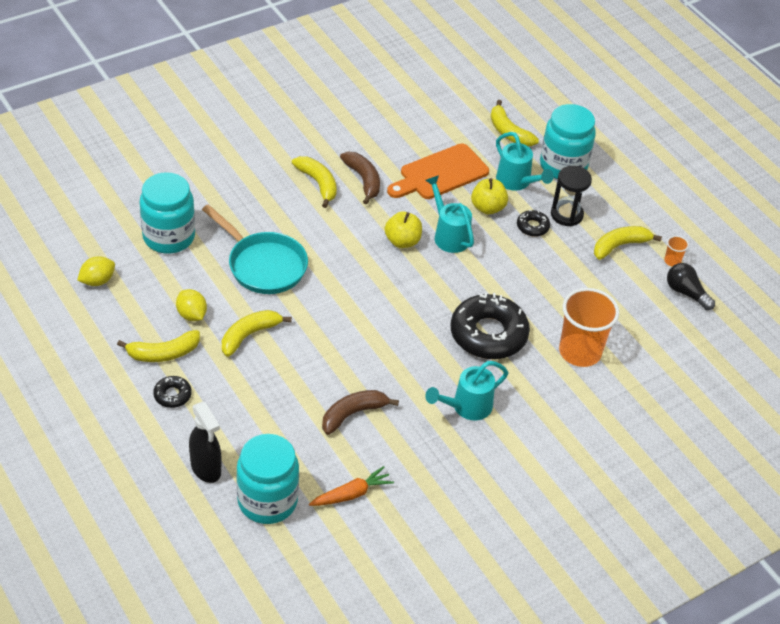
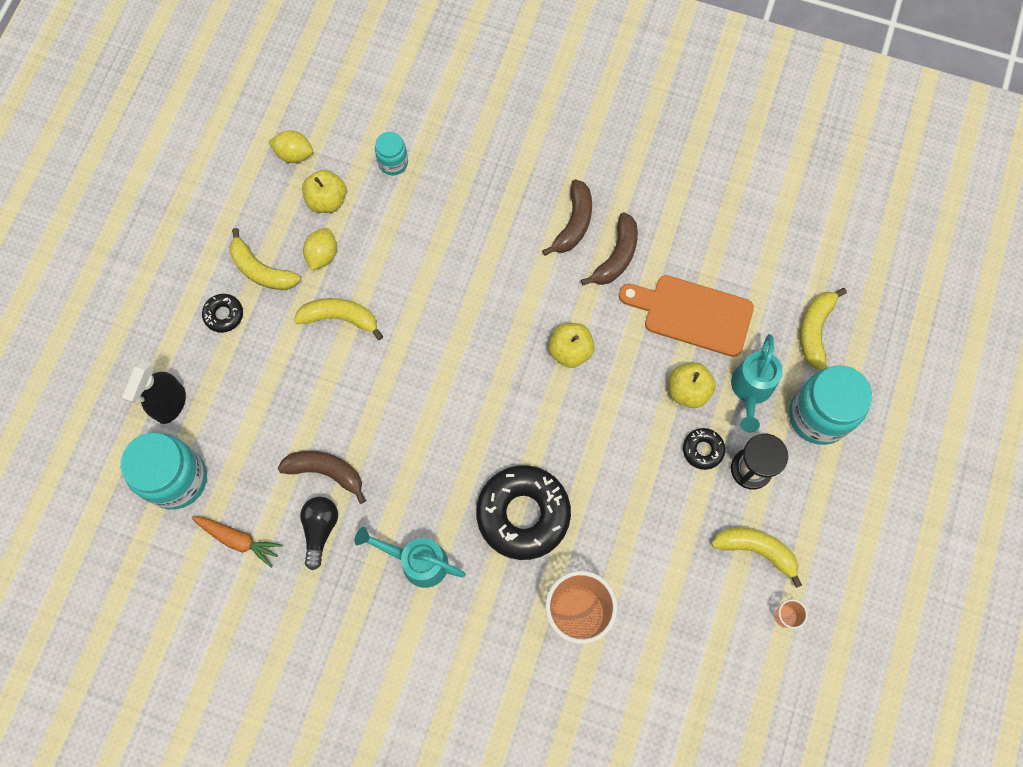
camera: 55 degrees right, 25 degrees up
turquoise jar [139,172,195,254] -> turquoise jar [375,132,408,175], size x0.51
turquoise pan [202,204,308,294] -> none
yellow banana [292,156,337,208] -> brown banana [542,179,592,256]
turquoise watering can [425,175,474,253] -> none
black light bulb [667,263,715,310] -> black light bulb moved to [300,497,338,570]
none -> yellow apple [302,170,347,213]

